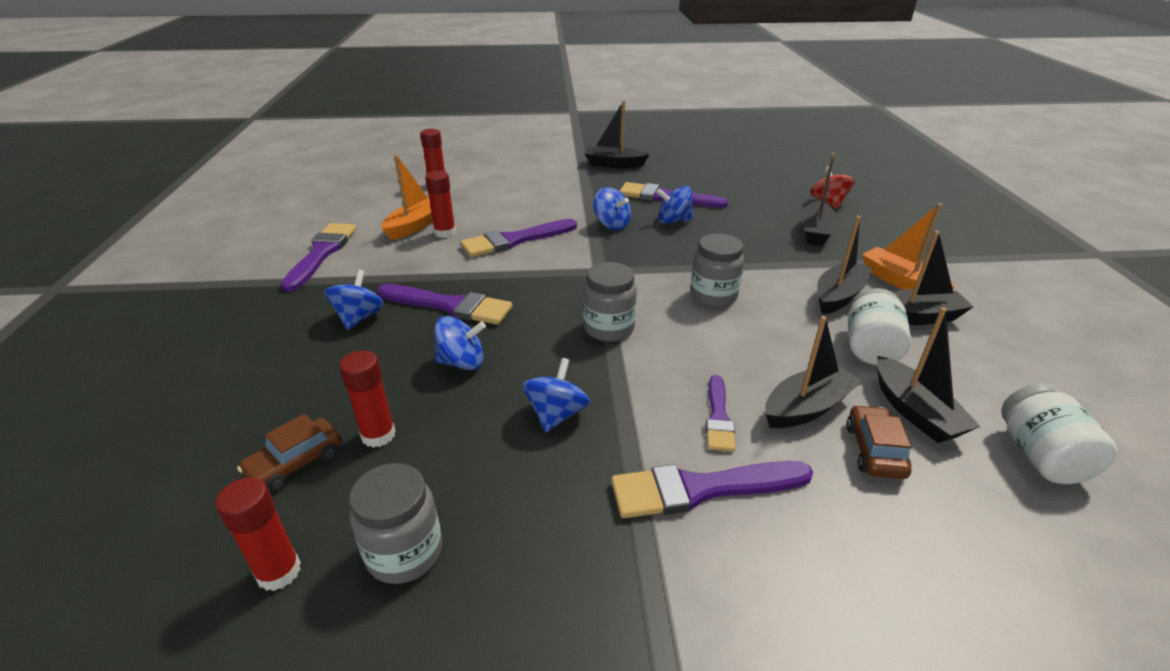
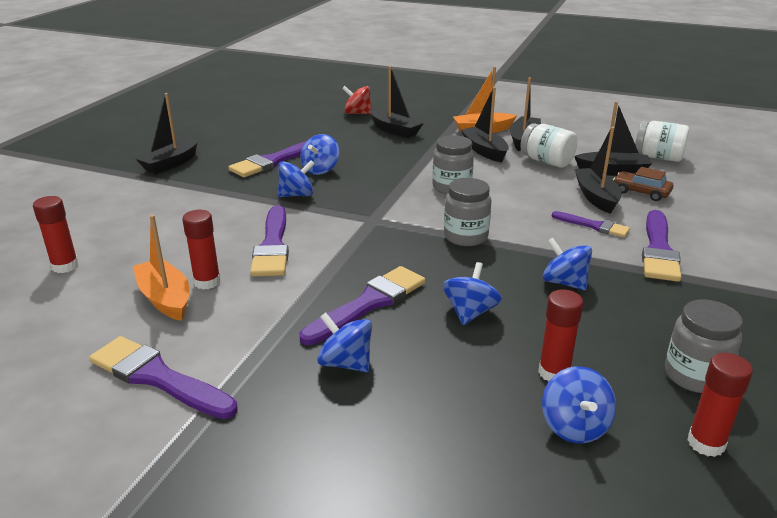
camera: 65 degrees left, 5 degrees down
brown car [237,414,342,492] -> blue spinning top [542,366,616,443]

